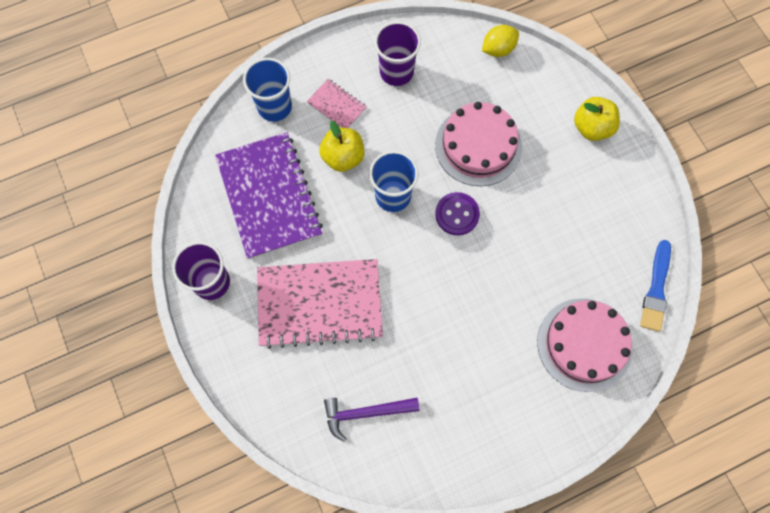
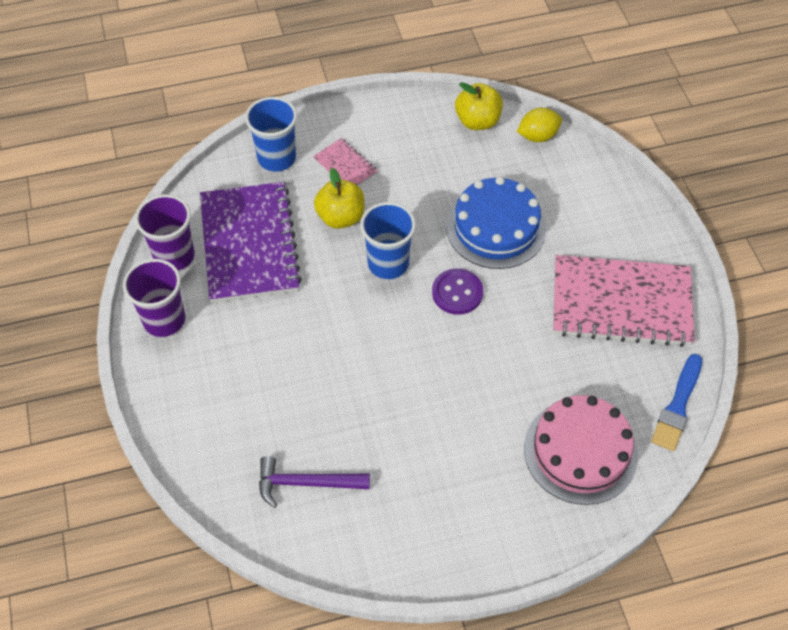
camera: 10 degrees right, 15 degrees down
pink notebook [257,259,383,349] -> pink notebook moved to [553,255,695,347]
purple cup [374,21,421,86] -> purple cup moved to [135,194,195,271]
pink cake [435,102,522,186] -> blue cake [446,176,546,269]
yellow apple [574,97,620,141] -> yellow apple moved to [455,82,503,130]

